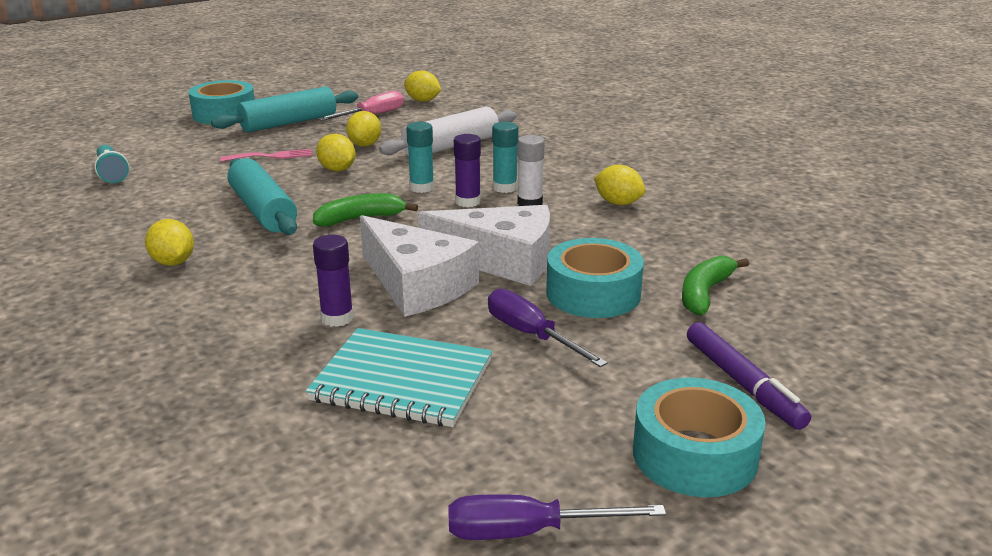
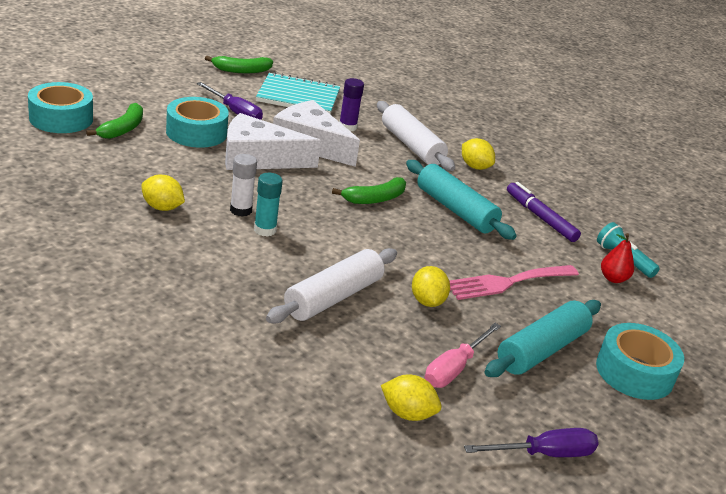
camera: 165 degrees right, 5 degrees up
pink fork [220,149,313,162] -> pink fork [450,265,579,300], size x1.61
yellow lemon [316,134,356,171] -> none
turquoise glue stick [406,122,434,193] -> none
purple screwdriver [448,494,666,540] -> purple screwdriver moved to [464,428,599,457]
purple glue stick [454,134,481,207] -> none
turquoise tape [633,377,766,497] -> turquoise tape moved to [28,82,93,133]
purple marker [687,322,811,430] -> purple marker moved to [507,182,581,242]
none -> green banana [205,56,273,73]
none -> white rolling pin [377,101,455,171]
none -> red pear [601,233,634,283]

